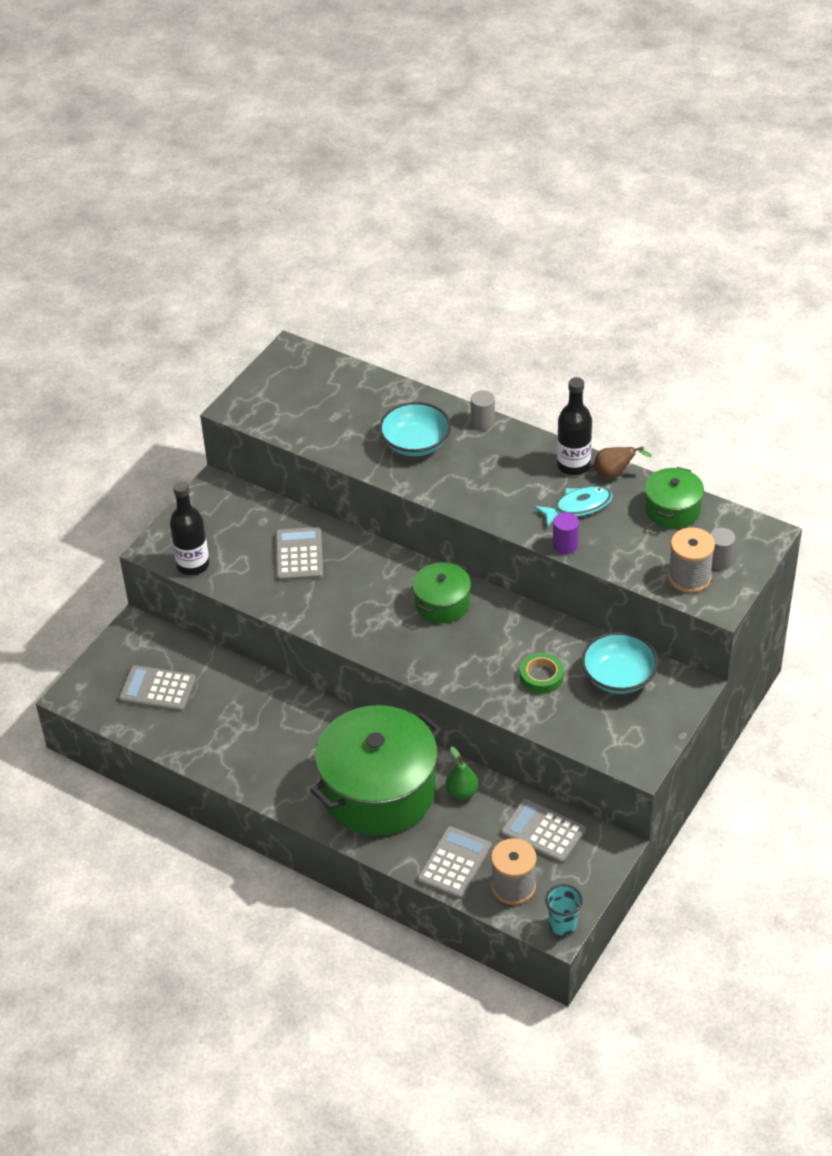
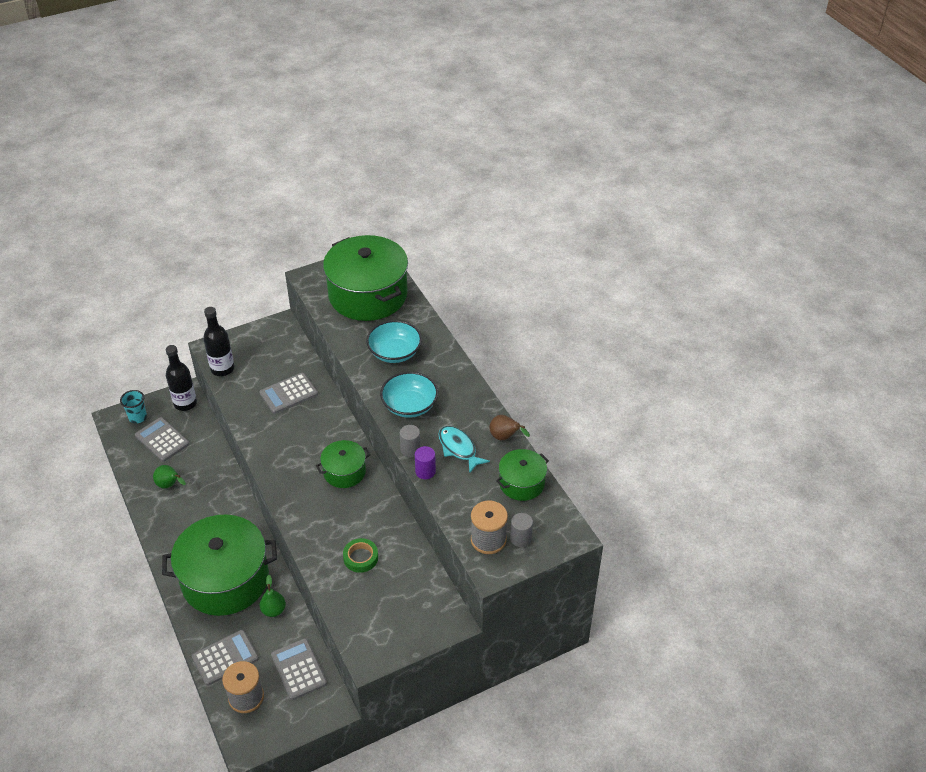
camera: 30 degrees right, 0 degrees up
grey calculator [276,527,323,581] -> grey calculator turned 150 degrees counterclockwise [259,373,318,414]
grey cylinder [471,390,495,430] -> grey cylinder moved to [400,425,421,457]
turquoise fish [534,486,613,528] -> turquoise fish turned 135 degrees counterclockwise [439,426,490,474]
turquoise cup [545,884,583,935] -> turquoise cup moved to [120,390,147,424]
black bottle [557,377,592,475] -> black bottle moved to [166,345,197,411]
turquoise bowl [582,632,658,694] -> turquoise bowl moved to [380,372,438,418]
none -> green pear [153,465,186,489]
none -> green pot [323,235,408,321]

